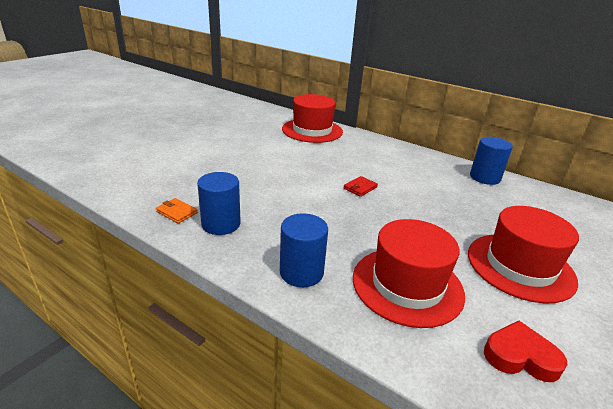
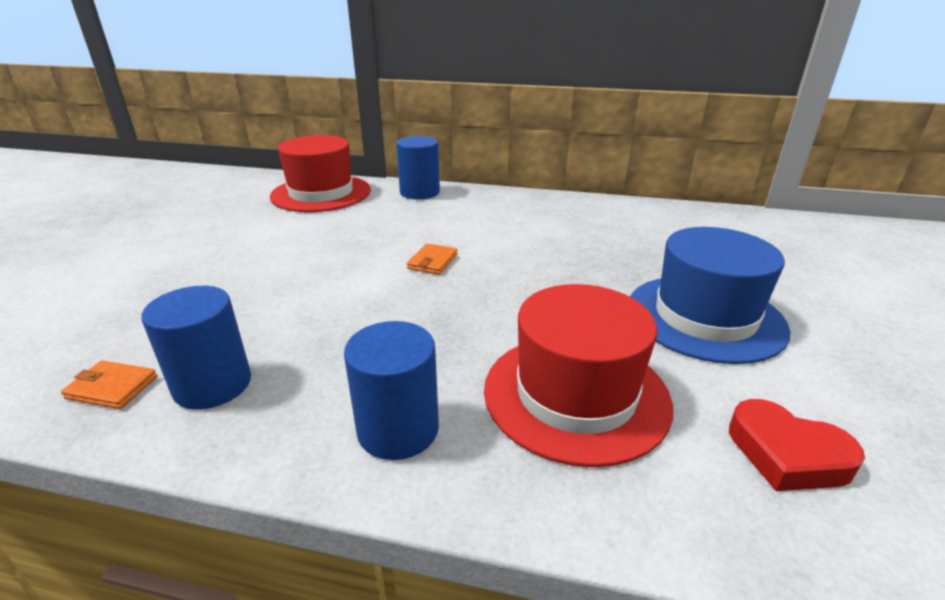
camera: 20 degrees left, 0 degrees up
red wallet [344,176,378,197] -> orange wallet [407,243,458,275]
red hat [468,206,579,303] -> blue hat [630,227,790,364]
blue cylinder [470,137,513,185] -> blue cylinder moved to [396,136,440,200]
red heart [484,321,567,382] -> red heart turned 135 degrees counterclockwise [729,399,865,491]

